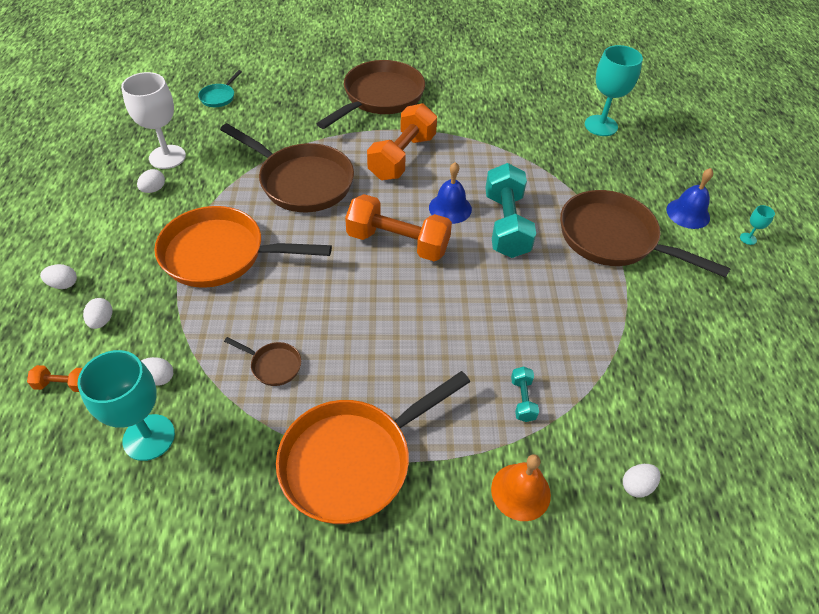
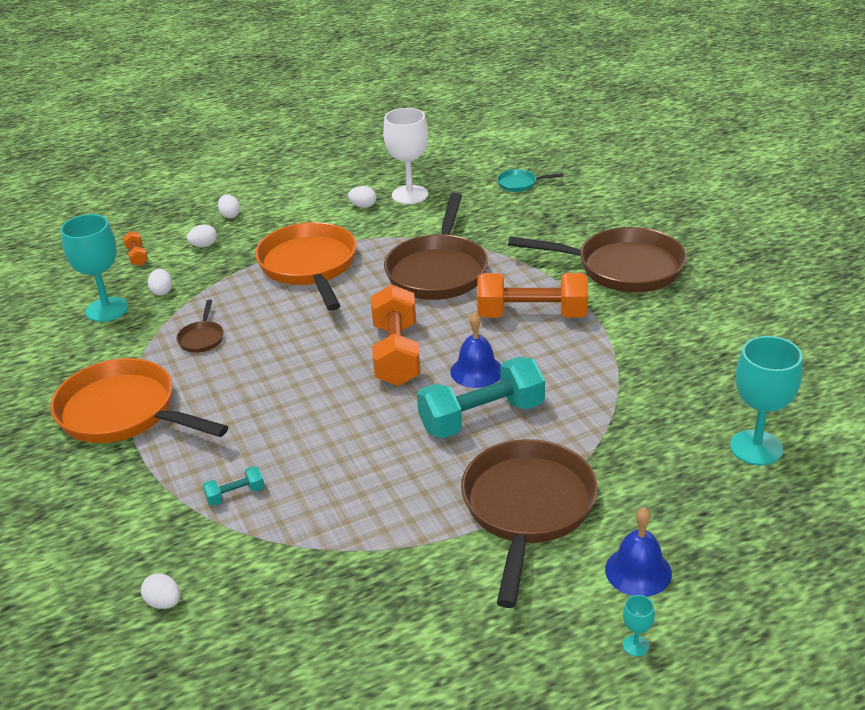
camera: 70 degrees right, 15 degrees down
orange bell [491,454,551,521] -> none

